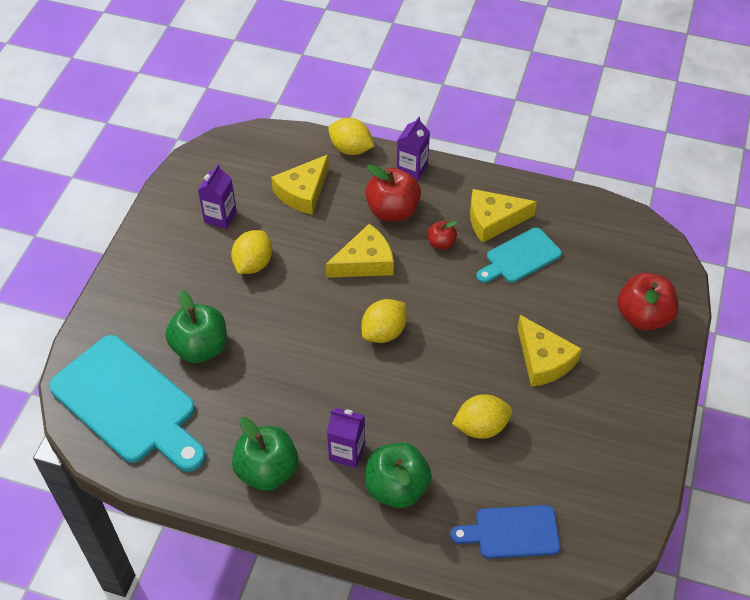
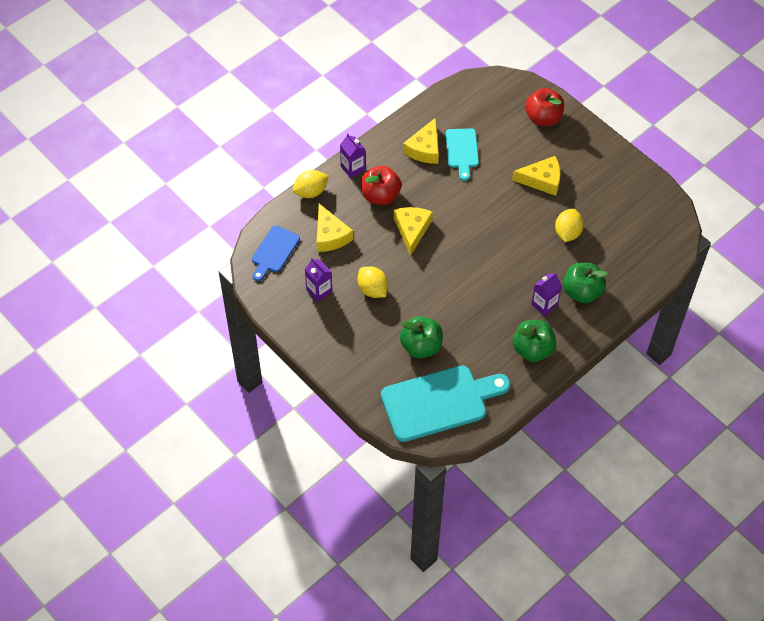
camera: 60 degrees left, 5 degrees up
yellow lemon [361,299,407,343] -> none
red apple [427,221,457,250] -> none
blue cutting board [450,505,560,559] -> blue cutting board moved to [252,226,300,281]

